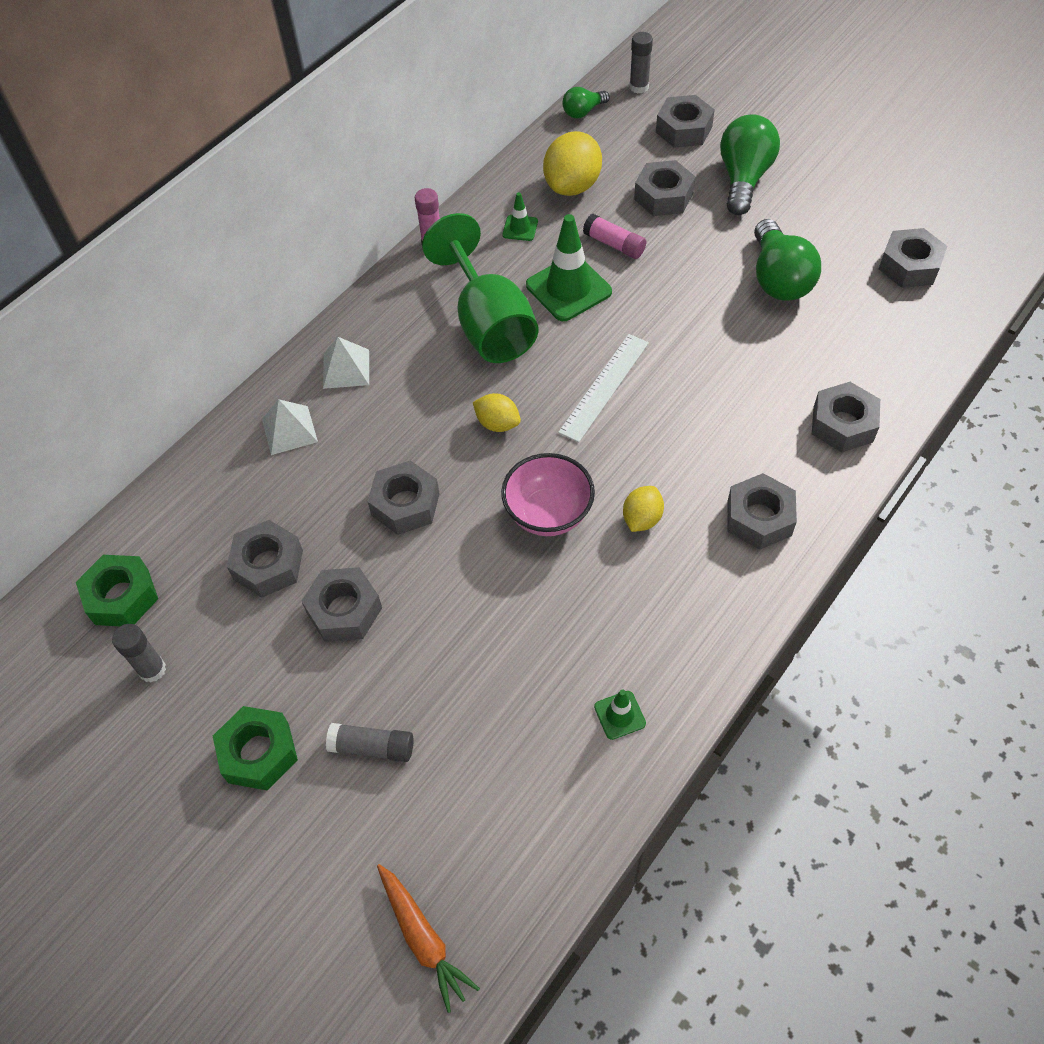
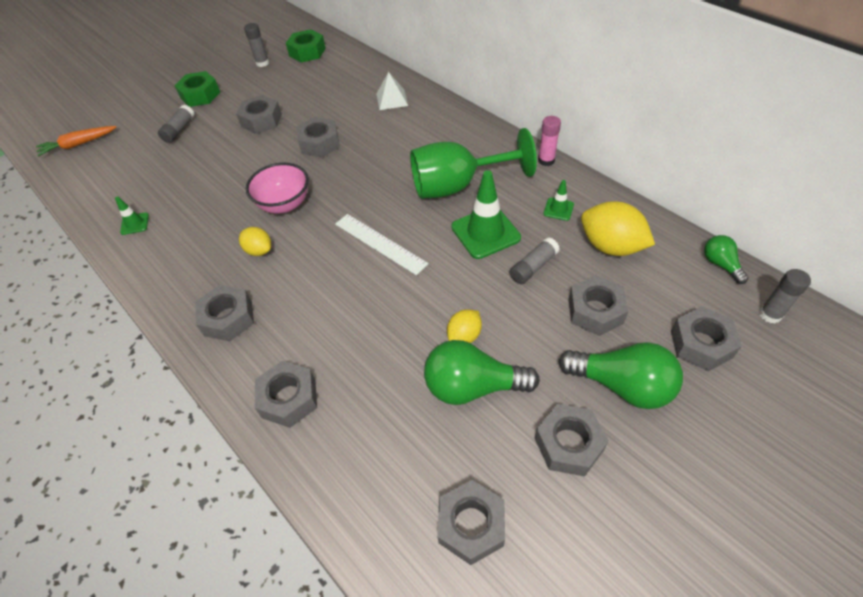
camera: 100 degrees right, 5 degrees down
grey nut [227,520,303,598] -> grey nut moved to [535,404,609,477]
white pyramid [323,337,369,389] -> none
yellow lemon [473,393,521,432] -> yellow lemon moved to [447,309,482,343]
pink glue stick [583,214,646,259] -> grey glue stick [509,237,560,284]

